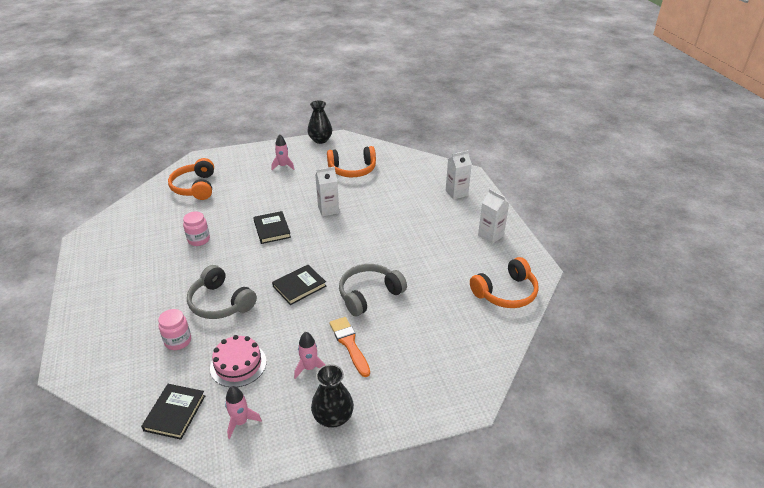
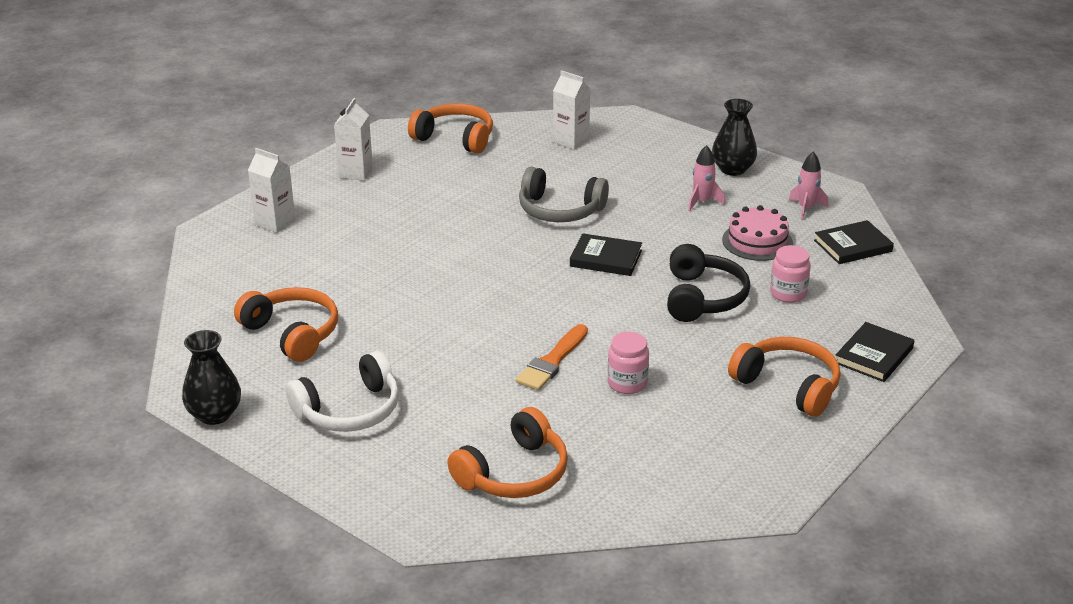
camera: 125 degrees left, 5 degrees down
grey headphones [187,265,257,319] -> black headphones [667,244,750,322]
black book [253,211,291,244] -> black book moved to [836,322,914,382]
pink rocket [272,134,294,170] -> white headphones [286,351,399,432]
white carton [315,167,339,217] -> white carton moved to [553,70,590,150]
orange brush [329,317,370,377] -> orange brush moved to [516,324,588,391]
none -> orange headphones [728,337,840,417]

